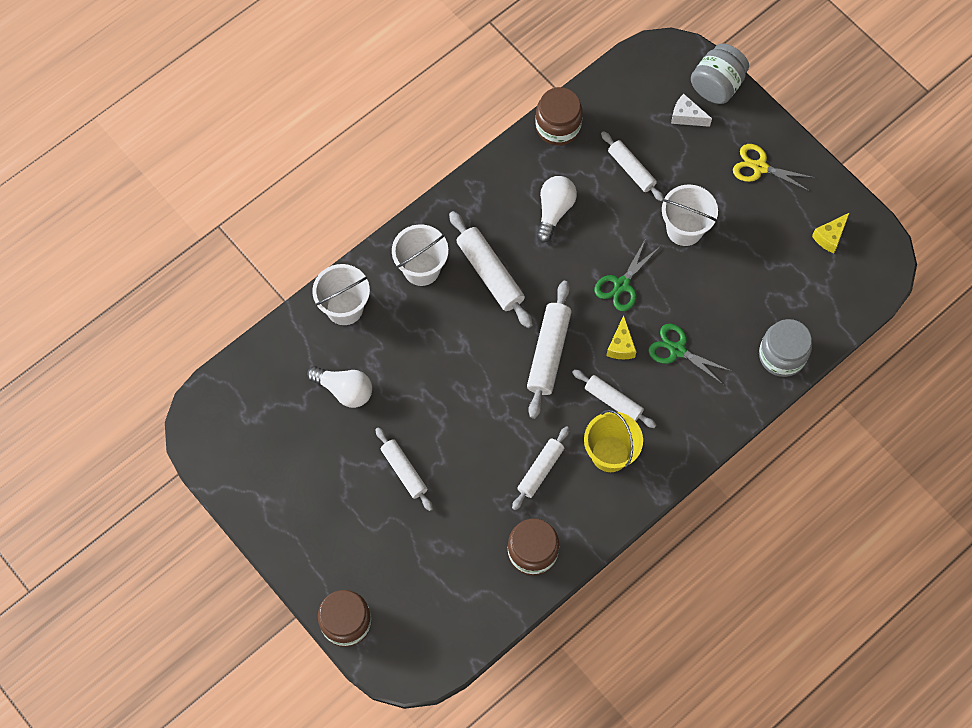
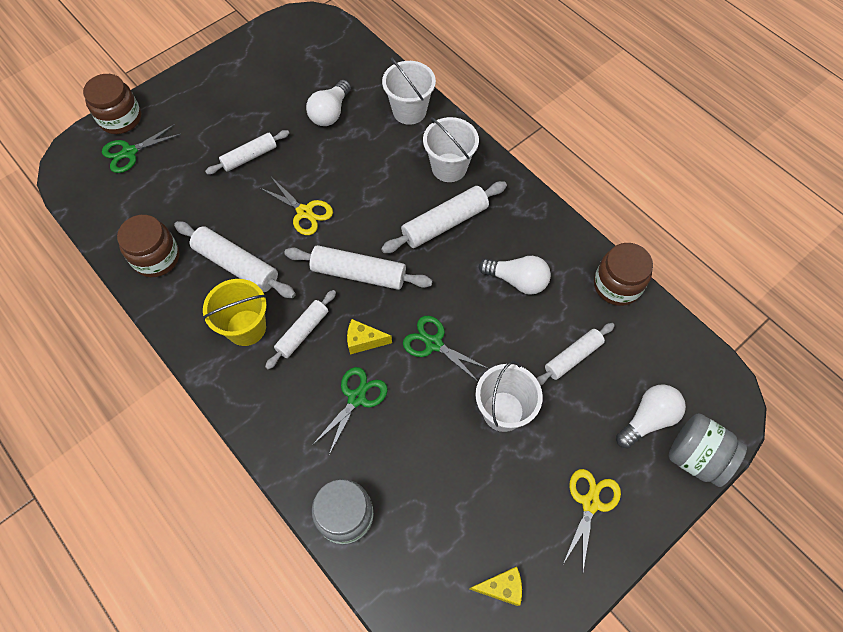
camera: 90 degrees right, 5 degrees down
white rolling pin [512,426,569,510] -> white rolling pin [174,221,296,298], size x1.51
white cheese [671,94,712,127] -> white light bulb [616,384,686,449]
yellow cheese [812,213,849,253] -> yellow cheese turned 135 degrees clockwise [470,567,522,606]
none -> green scissors [102,124,181,173]
none -> yellow scissors [260,177,333,235]

